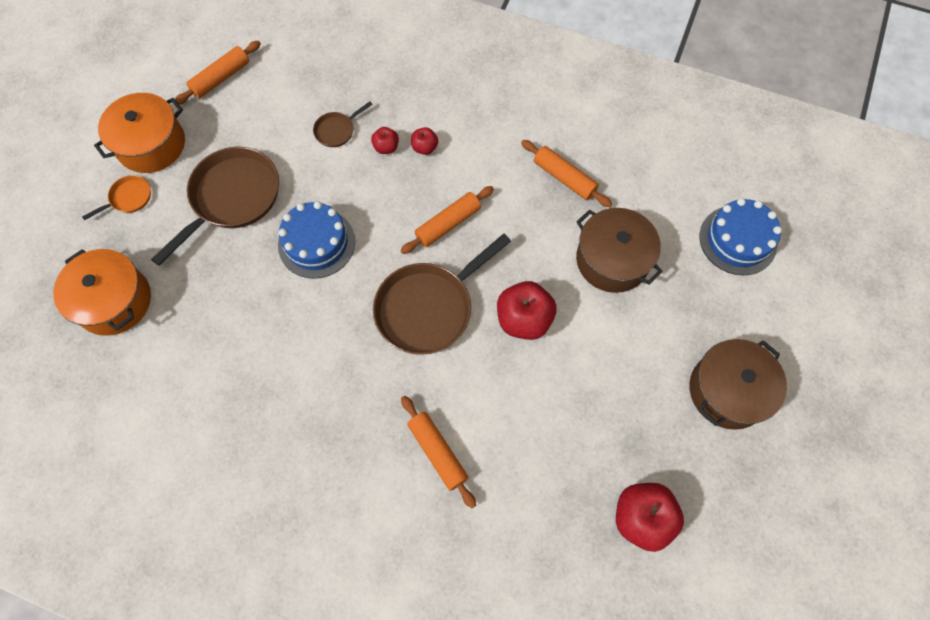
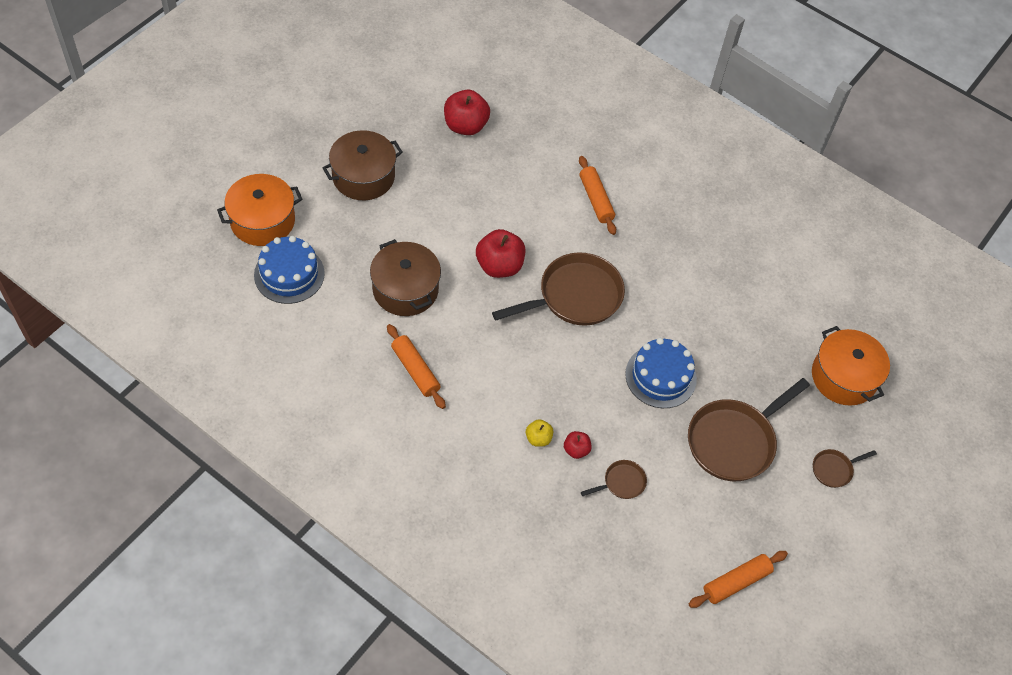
camera: 170 degrees left, 10 degrees down
orange pan [82,175,151,220] -> brown pan [813,449,877,488]
orange pot [94,93,185,173] -> orange pot moved to [217,174,302,246]
orange rolling pin [401,186,494,254] -> none
red apple [411,127,438,155] -> yellow apple [526,419,553,447]

